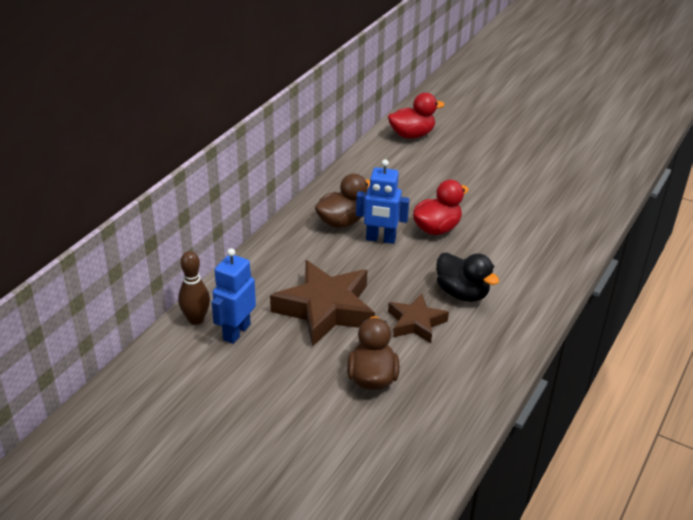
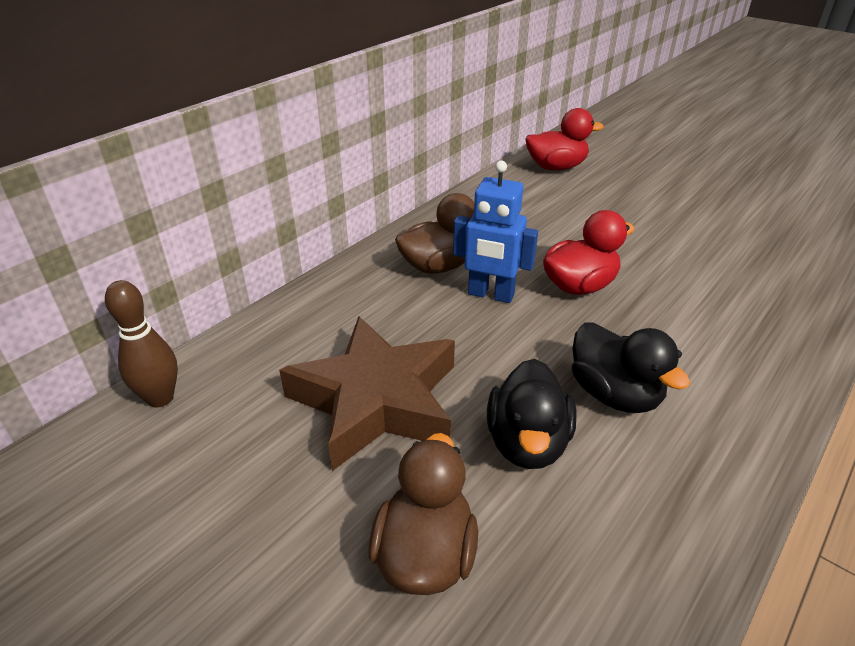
camera: 10 degrees right, 0 degrees up
blue robot [211,248,256,344] -> none
brown star [388,294,449,343] -> black duck [487,359,577,469]

